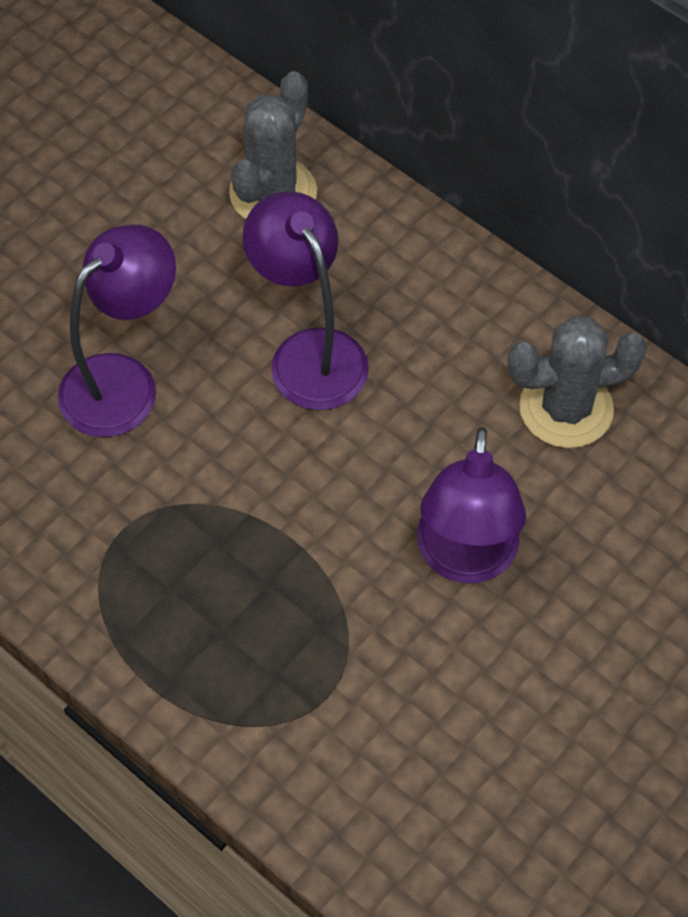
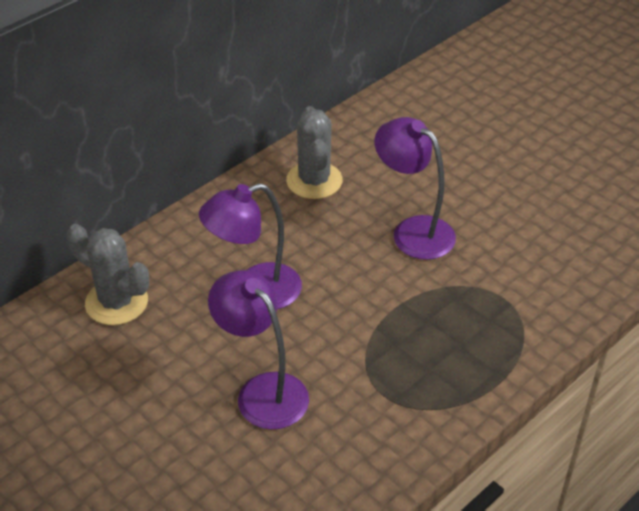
camera: 85 degrees left, 15 degrees down
purple lamp [417,427,526,583] -> purple lamp turned 150 degrees counterclockwise [374,117,456,260]

